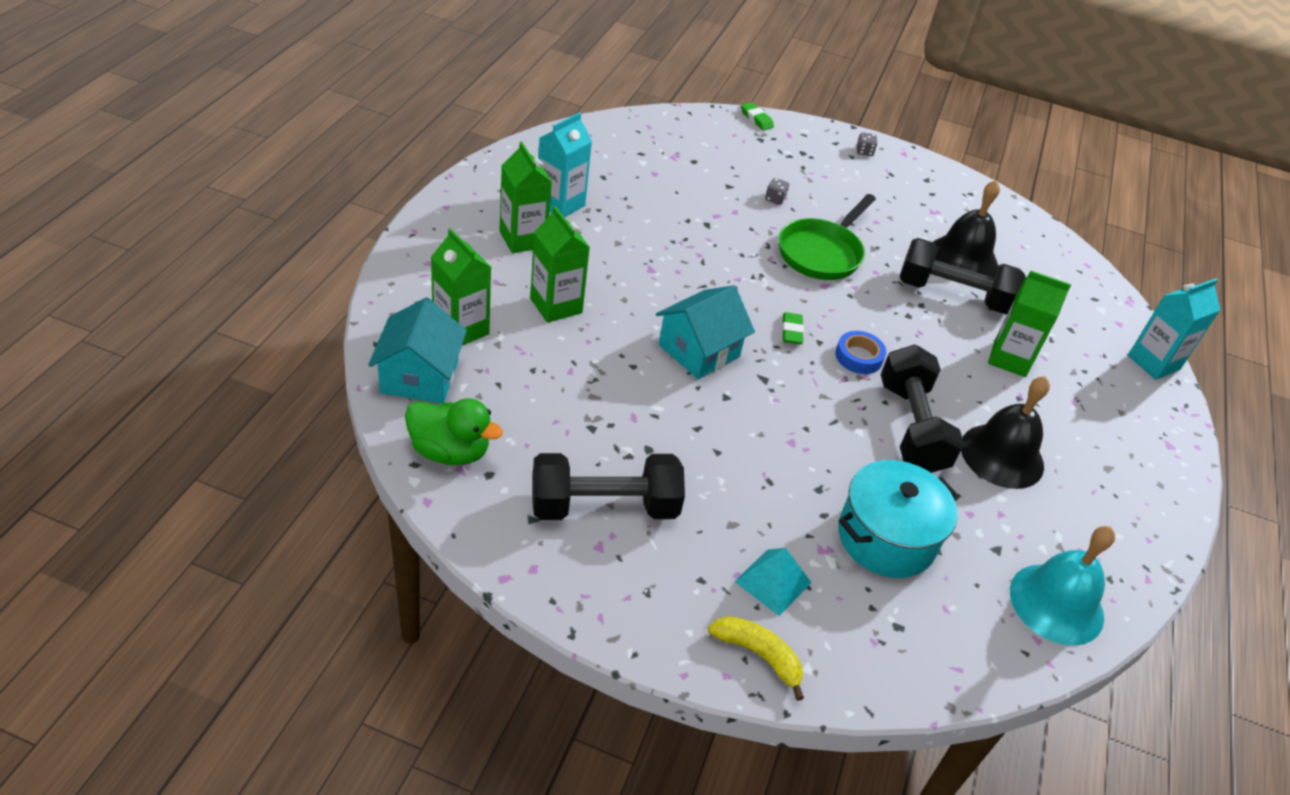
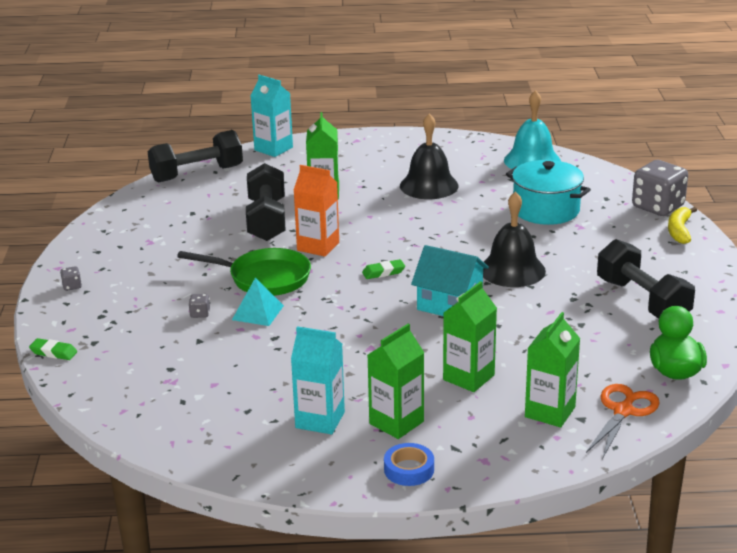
camera: 105 degrees left, 15 degrees down
turquoise house [368,298,467,403] -> orange scissors [586,384,660,459]
turquoise pyramid [734,548,812,616] -> turquoise pyramid moved to [232,277,284,326]
green eraser [741,102,774,130] -> green eraser turned 75 degrees clockwise [29,338,77,360]
blue tape [835,331,886,374] -> blue tape moved to [384,443,434,486]
black dumbbell [881,344,964,473] -> black dumbbell moved to [148,130,243,182]
black bell [934,180,1000,277] -> black bell moved to [483,191,546,287]
none -> orange carton [293,165,339,257]
none -> grey dice [632,160,688,216]

